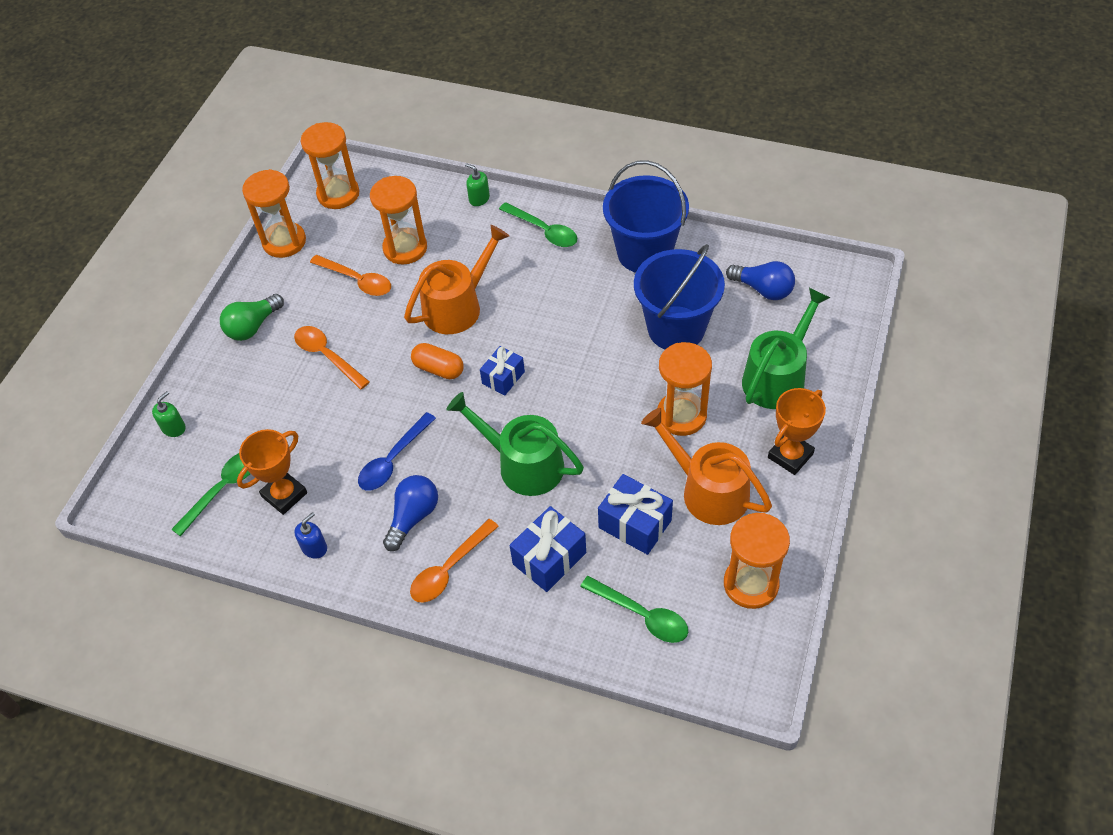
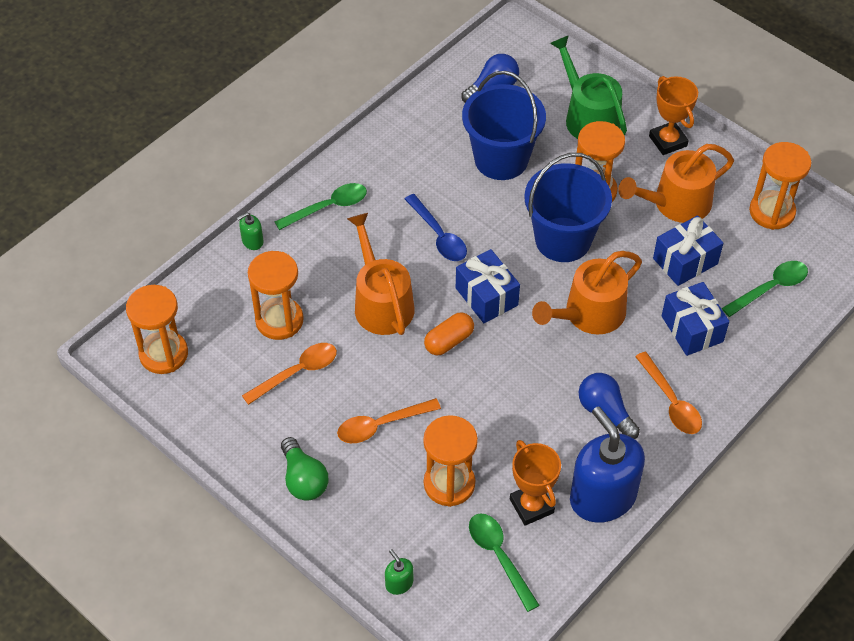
camera: 70 degrees left, 0 degrees up
orange hourglass [242,169,306,258] -> orange hourglass moved to [423,415,478,507]
blue soap dispenser [294,512,327,559] -> blue soap dispenser [570,406,645,523], size x2.47
blue spoon [358,412,436,491] -> blue spoon moved to [405,194,467,261]
green watering can [446,392,584,496] -> orange watering can [532,251,642,334]
blue gift [480,346,525,396] -> blue gift [456,249,520,323], size x1.51
blue bucket [603,160,689,273] -> blue bucket moved to [524,153,612,262]

